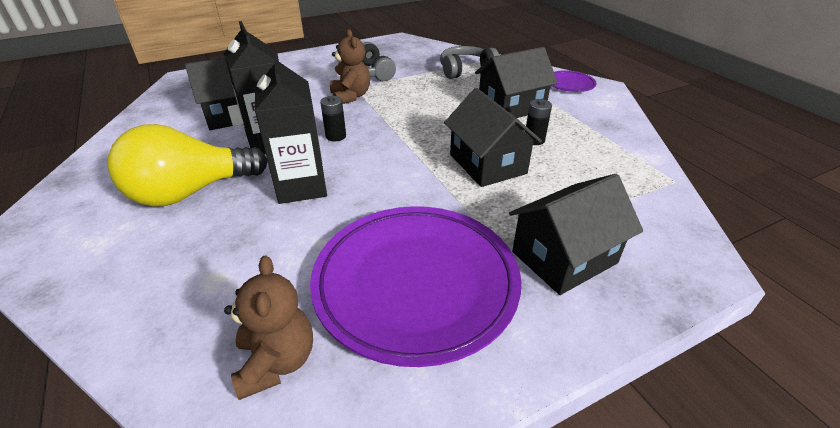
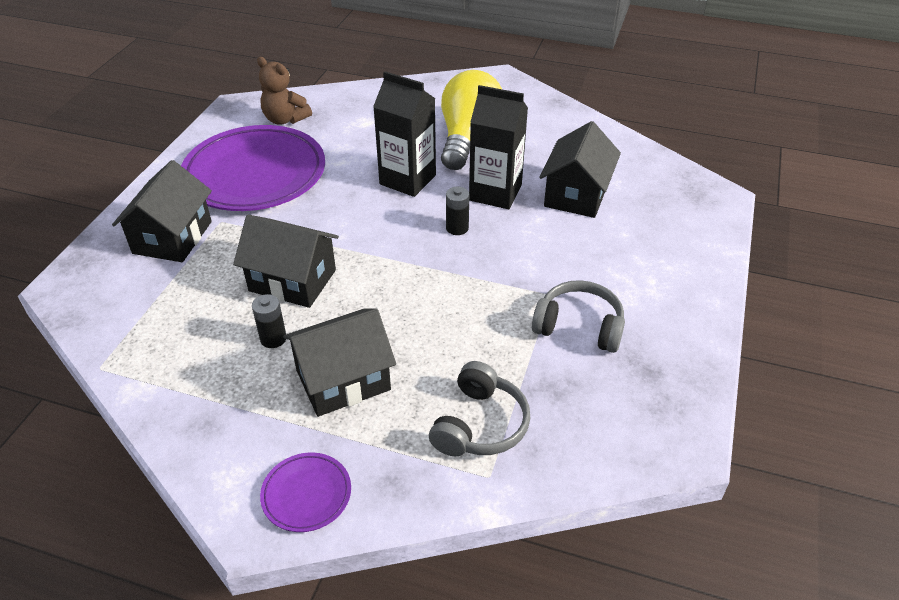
camera: 135 degrees right, 5 degrees up
brown teddy bear [330,29,370,104] -> none
black house [475,47,558,118] -> black house turned 45 degrees clockwise [283,308,396,417]

